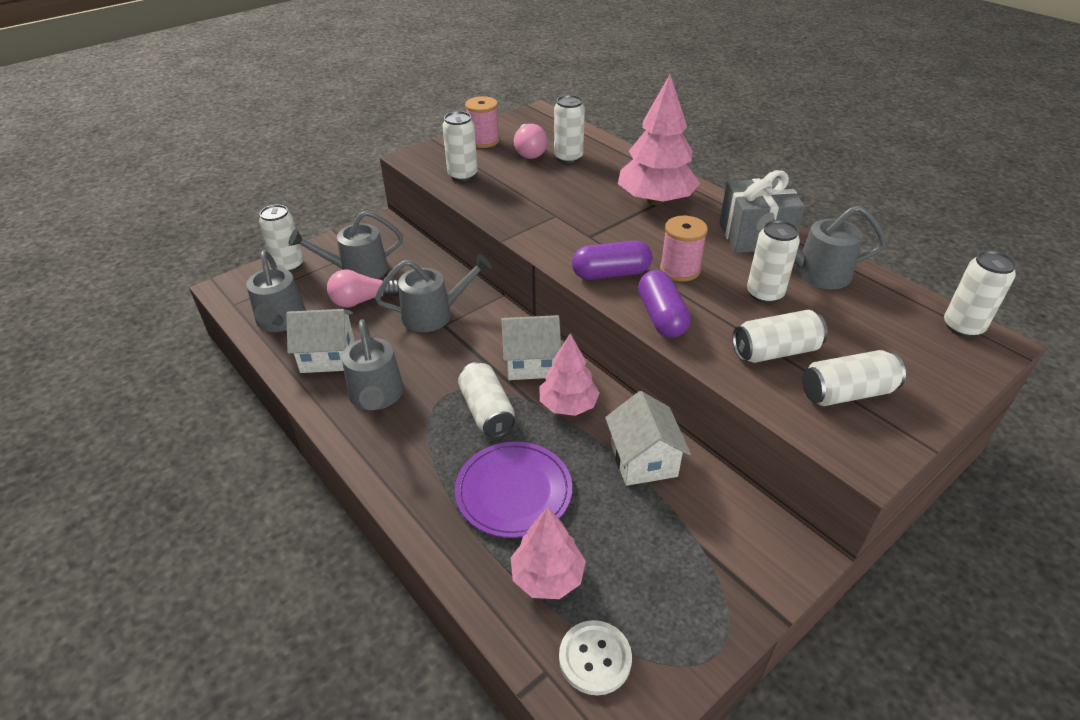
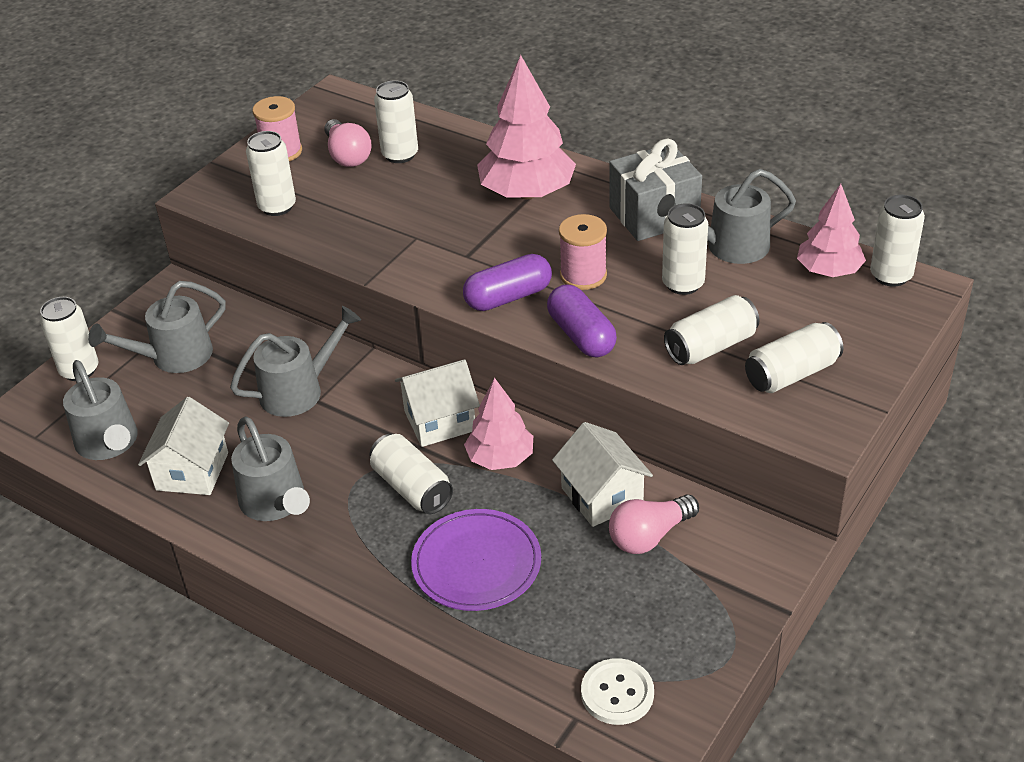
camera: 15 degrees left, 0 degrees up
white house [286,309,354,373] -> white house turned 60 degrees counterclockwise [138,397,229,495]
pink light bulb [327,269,399,307] -> pink light bulb moved to [609,494,699,554]
pink tree [511,507,586,599] -> pink tree moved to [797,184,866,277]

